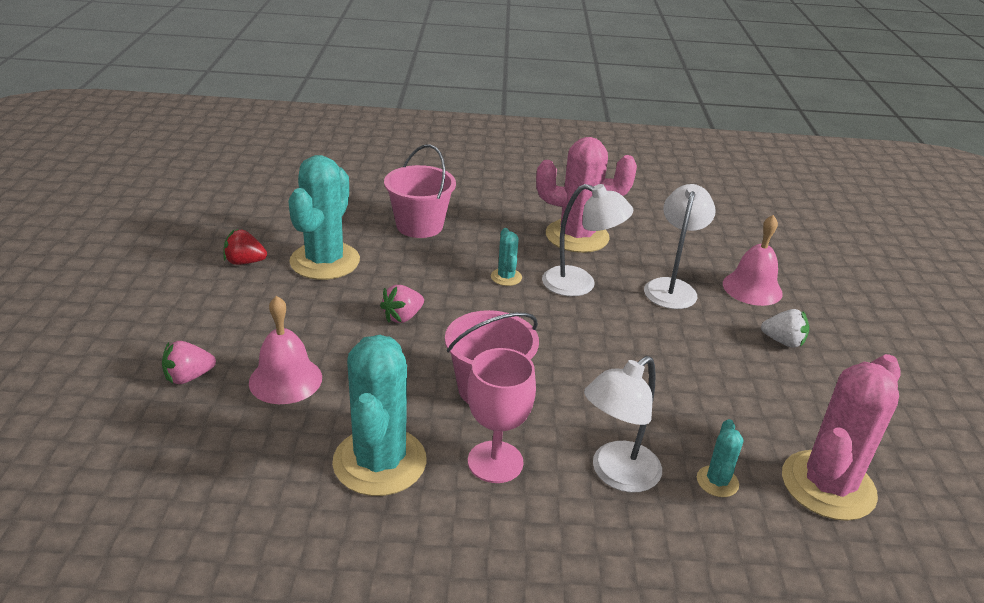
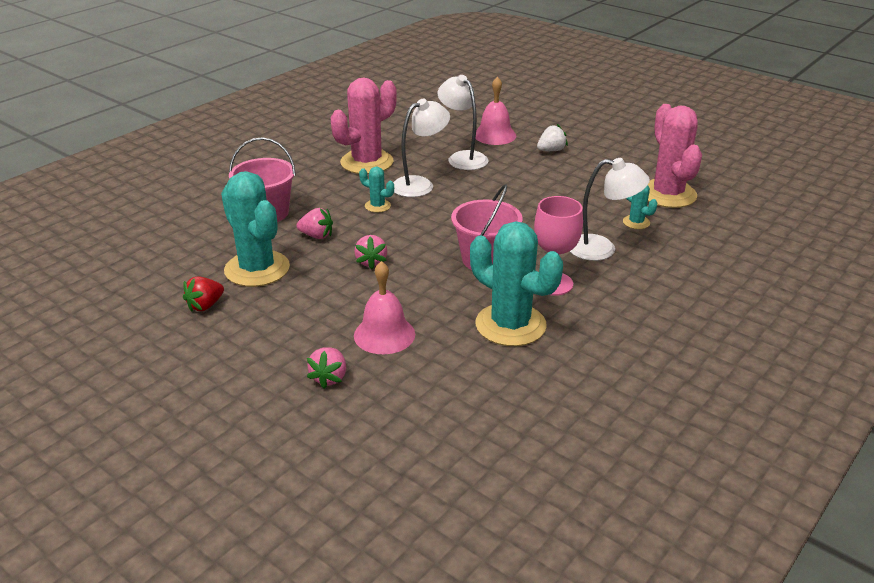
camera: 50 degrees left, 0 degrees up
white lamp [584,356,662,493] -> white lamp turned 75 degrees counterclockwise [570,158,650,261]
none -> pink strawberry [296,208,333,239]

